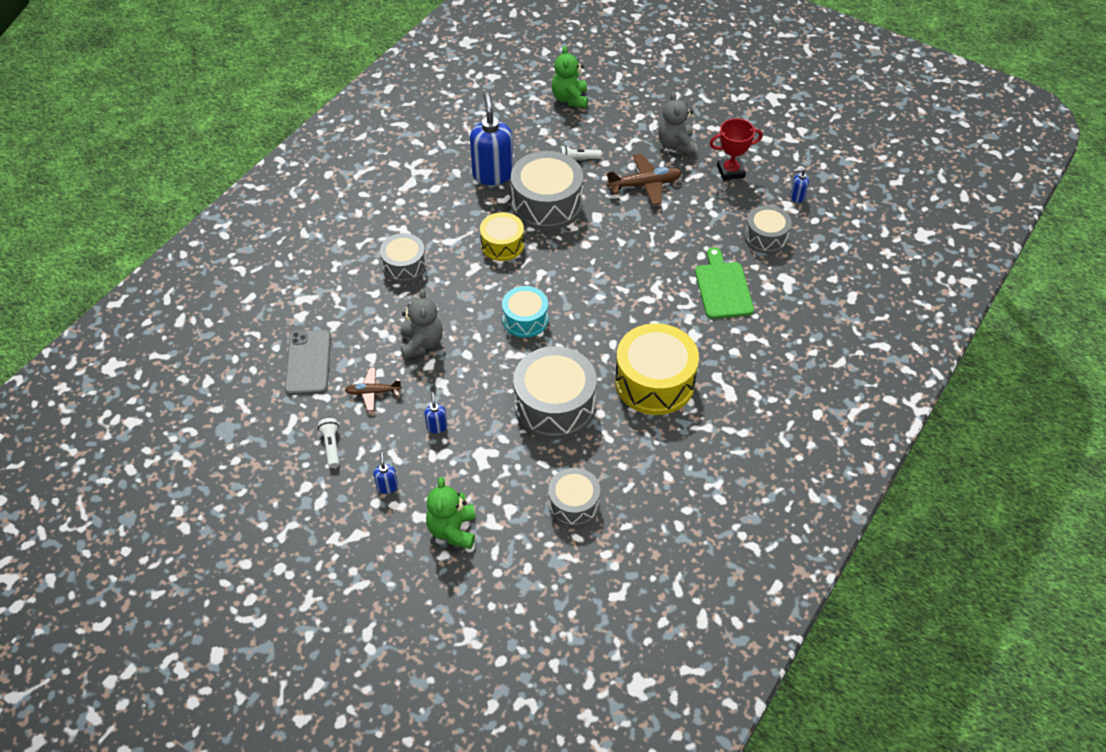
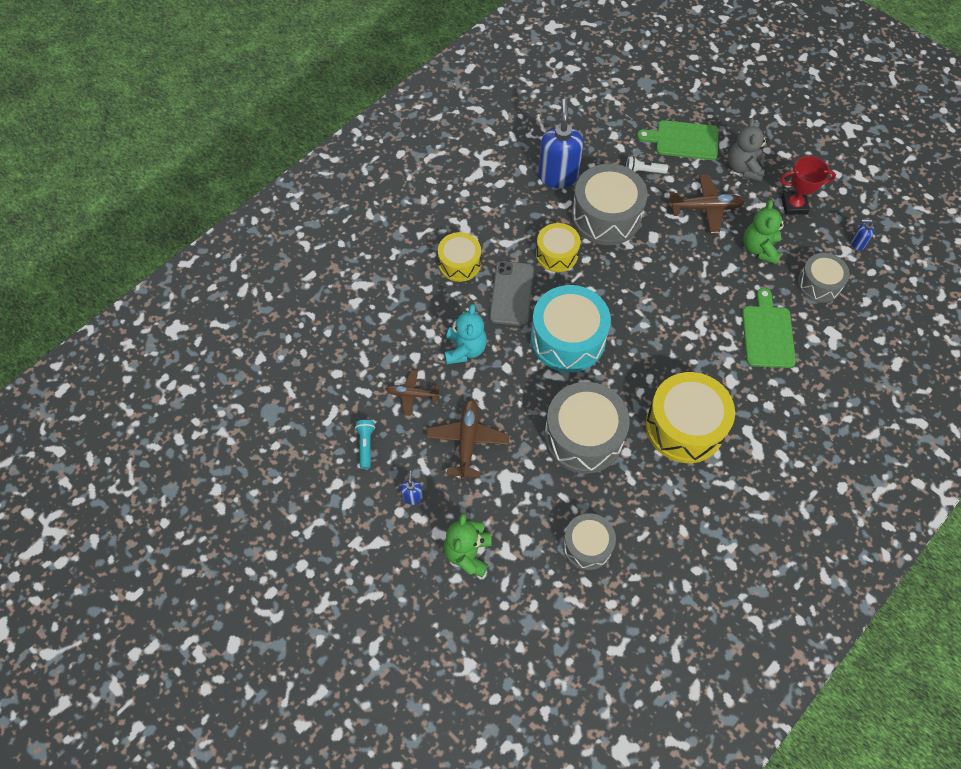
camera: 10 degrees right, 10 degrees up
grey phone [285,330,331,395] -> grey phone moved to [490,261,534,326]
white flashlight [318,418,339,468] -> turquoise flashlight [355,420,375,469]
grey drum [380,233,427,283] -> yellow drum [438,232,481,282]
grey teddy bear [401,289,443,359] -> turquoise teddy bear [445,304,487,364]
blue soap dispenser [424,392,447,433] -> brown plane [426,399,509,480]
turquoise drum [502,286,548,338] -> turquoise drum [531,285,611,372], size x1.68
green teddy bear [552,46,588,108] -> green teddy bear moved to [743,200,787,265]
none -> green cutting board [637,120,718,160]

